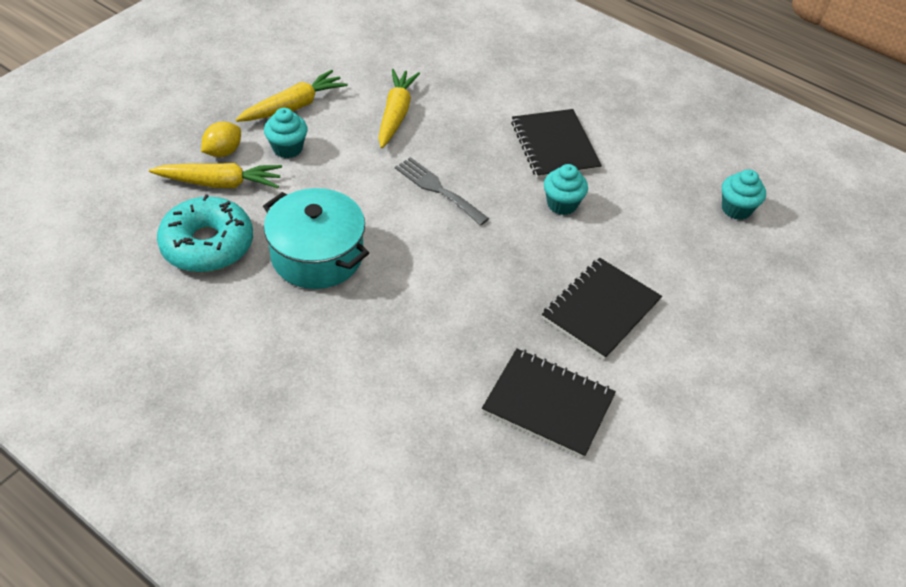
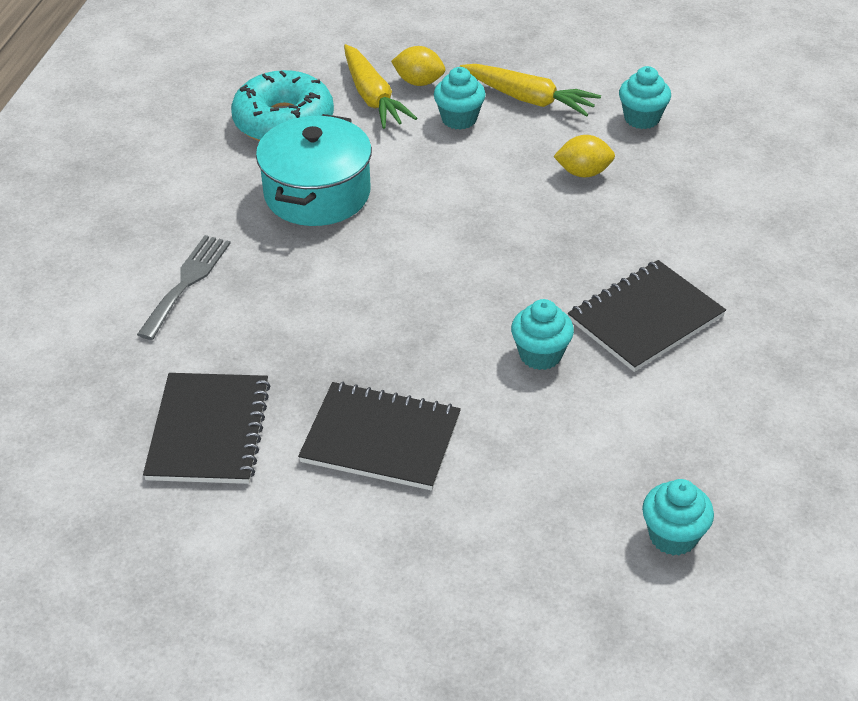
camera: 70 degrees right, 5 degrees down
yellow carrot [378,69,420,148] -> yellow lemon [553,135,615,177]
grey fork [395,157,489,226] -> grey fork moved to [137,235,231,340]
none -> turquoise cupcake [619,66,671,129]

